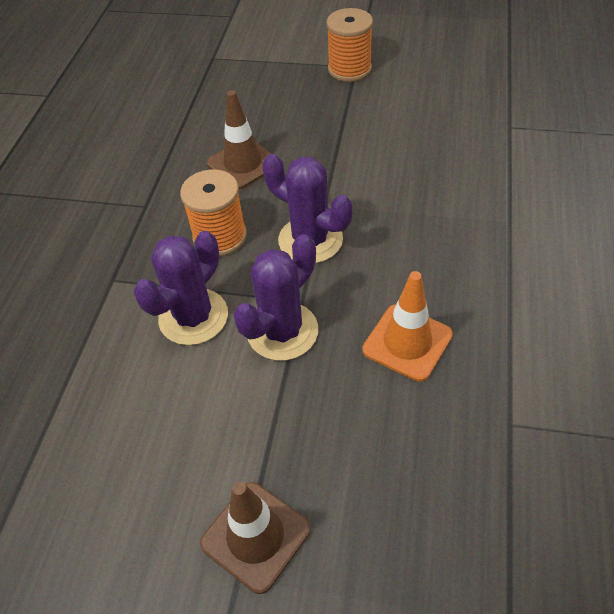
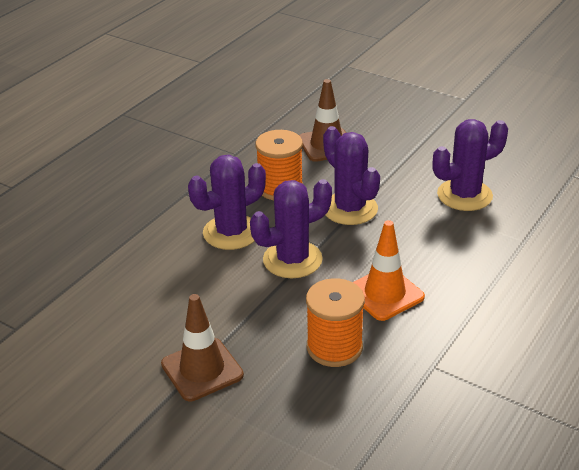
camera: 20 degrees right, 15 degrees down
orange spool [326,8,373,82] -> orange spool moved to [306,278,365,367]
none -> purple cactus [433,119,508,211]

